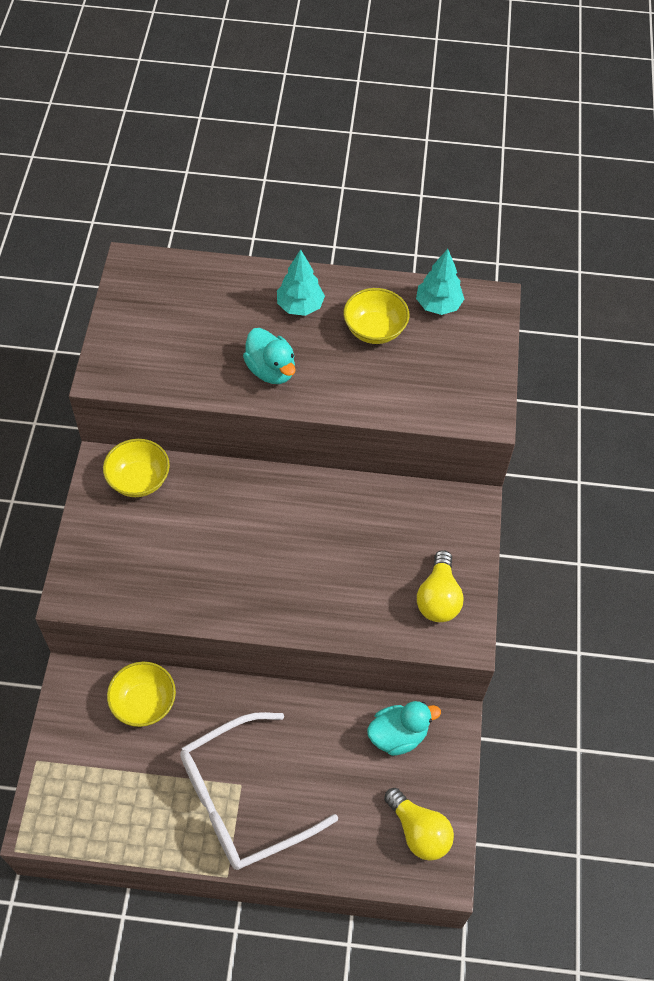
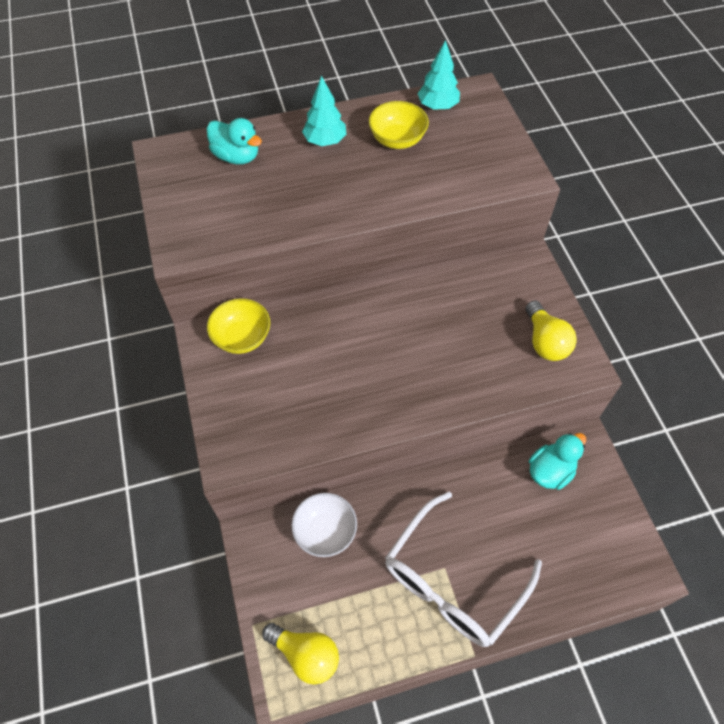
camera: 20 degrees left, 0 degrees up
yellow bowl [107,662,176,727] -> white bowl [291,493,357,557]
turquoise duck [243,328,296,384] -> turquoise duck moved to [207,118,262,165]
yellow light bulb [384,788,454,861] -> yellow light bulb moved to [262,623,339,685]

